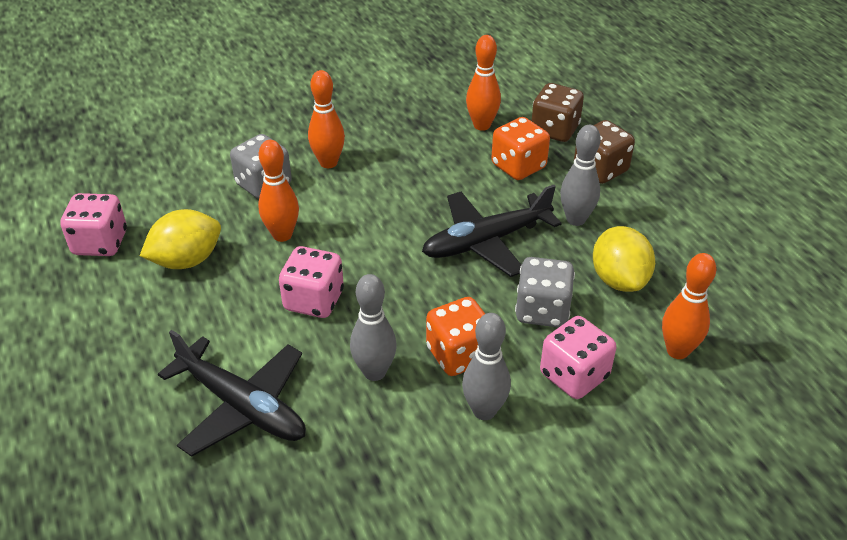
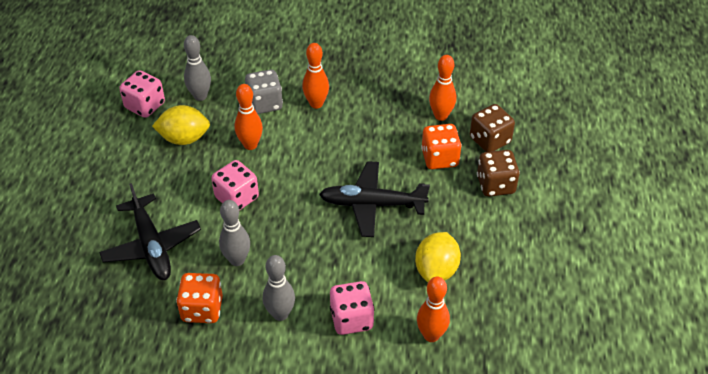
camera: 30 degrees right, 5 degrees up
orange dice [426,297,485,376] -> orange dice moved to [176,273,223,323]
grey dice [515,257,575,327] -> none
grey bowling pin [560,125,601,226] -> grey bowling pin moved to [184,35,211,101]

